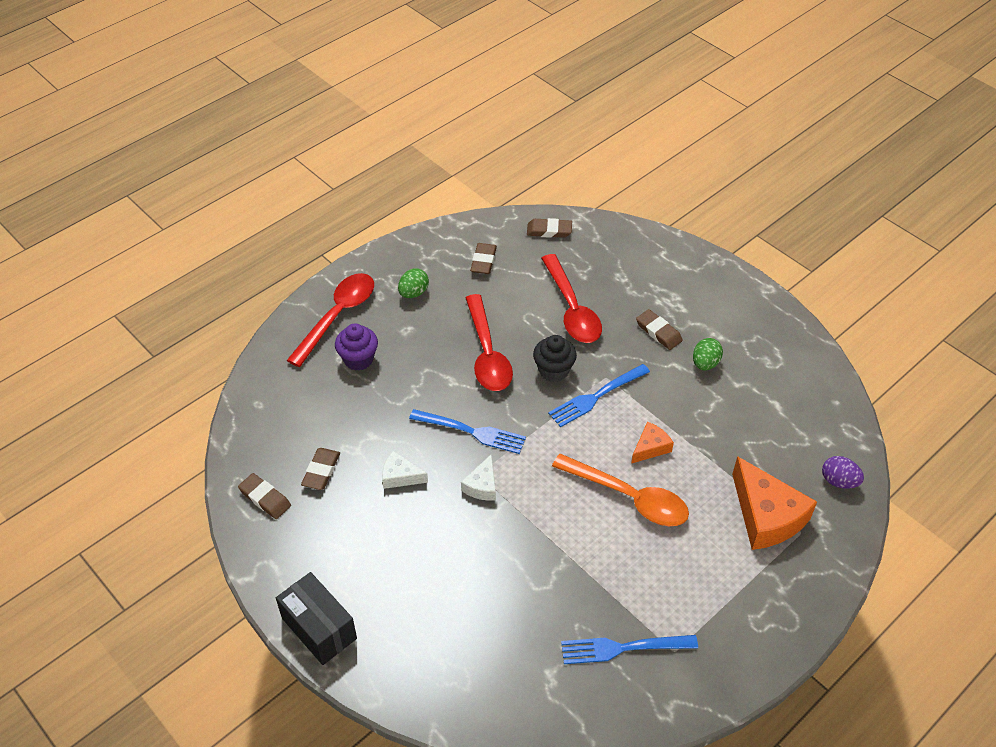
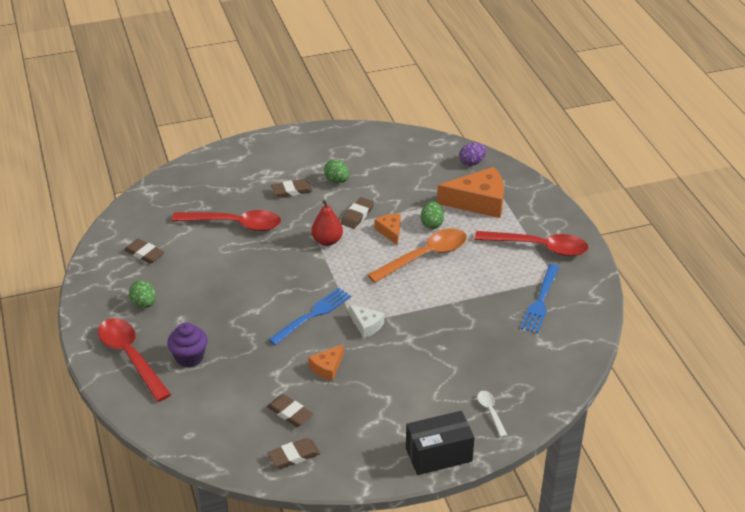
camera: 65 degrees left, 10 degrees down
white cheese [382,451,428,489] -> orange cheese [308,344,344,381]
red spoon [465,294,513,391] -> red spoon moved to [475,231,588,256]
brown eraser [527,218,572,238] -> brown eraser moved to [341,197,374,229]
black cupcake [533,335,577,382] -> none
blue fork [548,364,650,427] -> red pear [311,200,343,246]
none -> green egg [421,201,444,229]
none -> white spoon [477,391,507,437]

